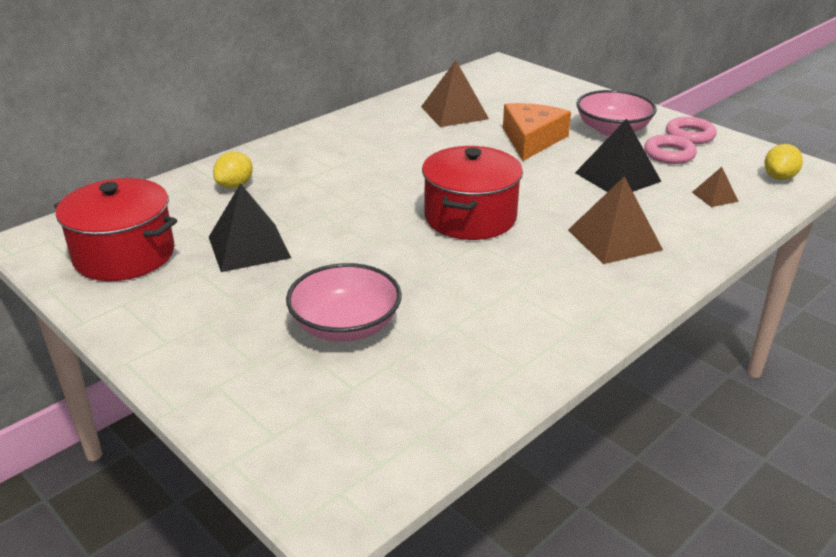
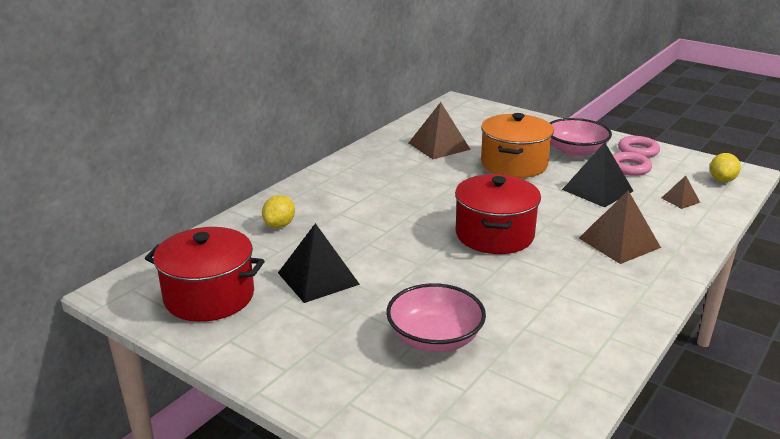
camera: 10 degrees left, 5 degrees down
orange cheese [503,103,571,161] -> orange pot [481,113,554,178]

